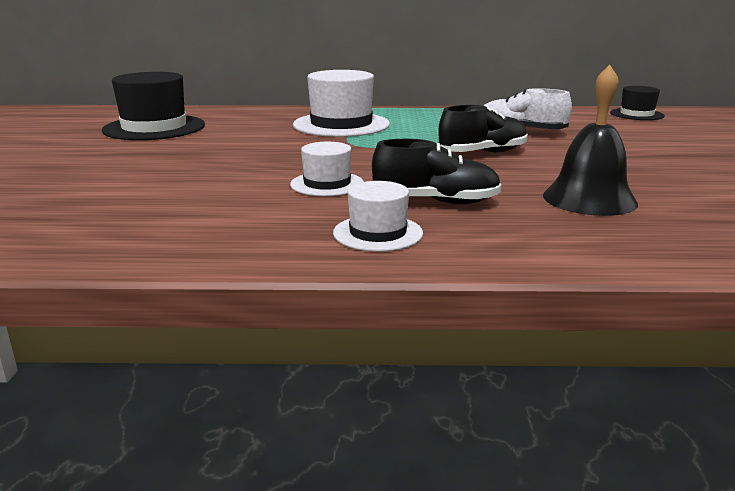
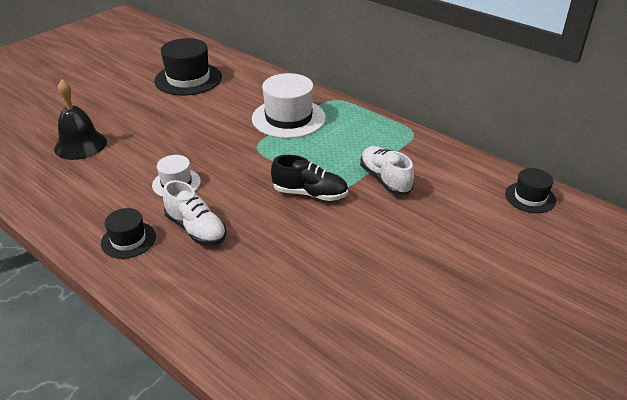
camera: 40 degrees right, 15 degrees up
white hat [333,181,423,252] -> black hat [101,208,156,259]
black shoe [372,139,501,204] -> white shoe [163,180,227,245]
black bell [543,65,638,216] -> black bell moved to [54,79,107,160]

